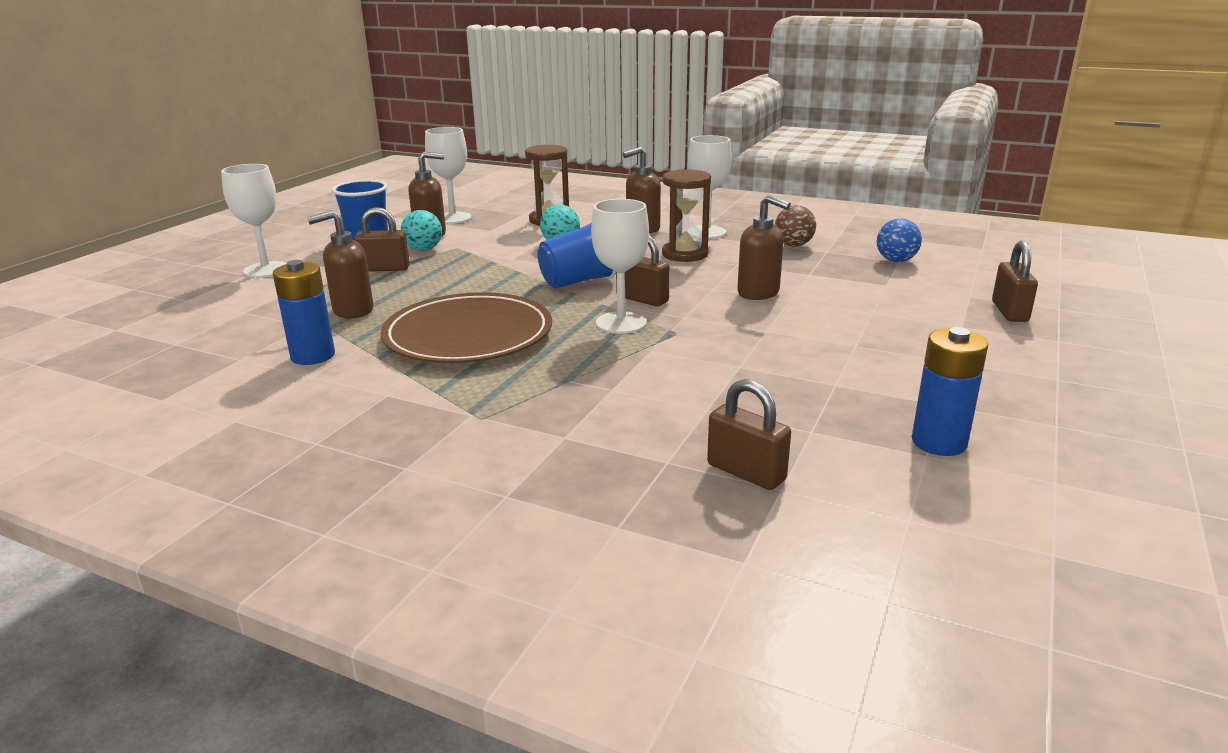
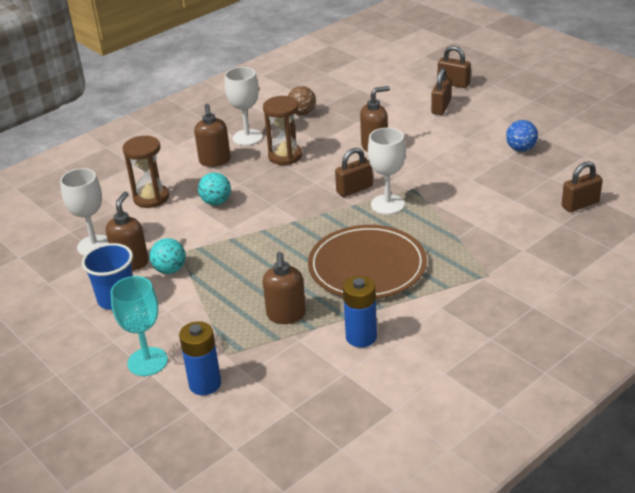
camera: 65 degrees left, 10 degrees up
white goblet [221,164,286,278] -> turquoise goblet [111,276,168,376]
brown padlock [354,207,410,272] -> brown padlock moved to [431,68,452,115]
blue cup [537,221,616,289] -> none
blue ball [877,219,922,262] -> blue ball moved to [506,120,538,152]
blue battery [912,327,988,456] -> blue battery moved to [179,321,221,395]

